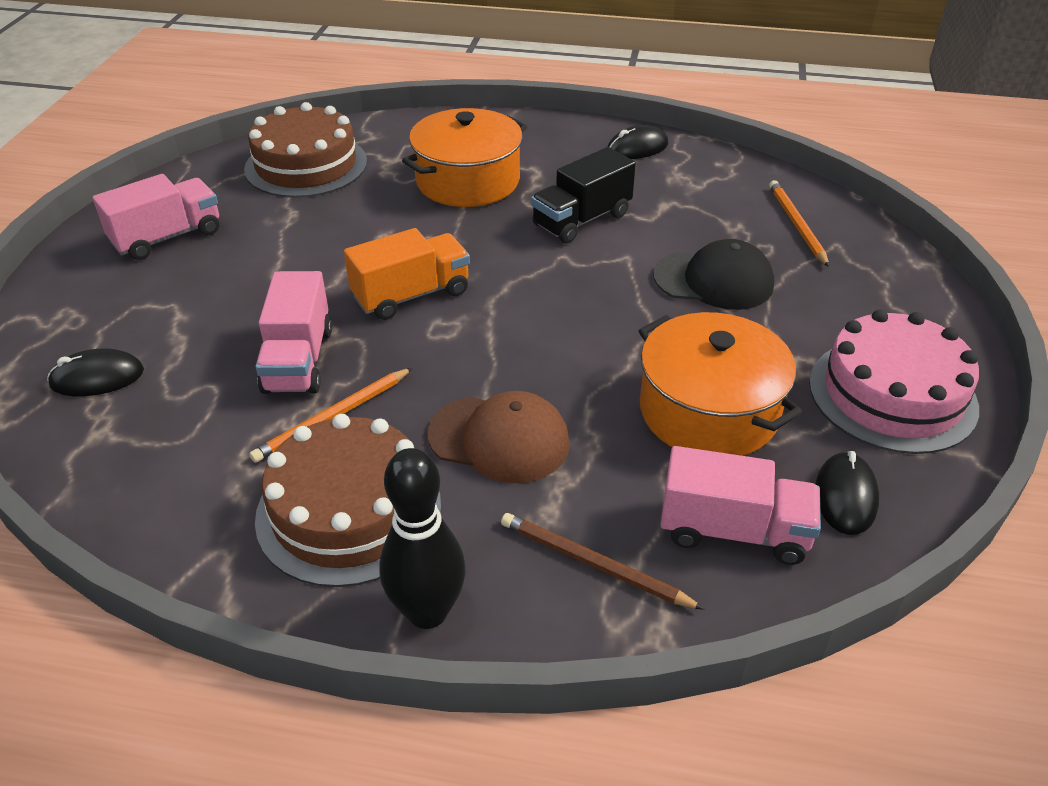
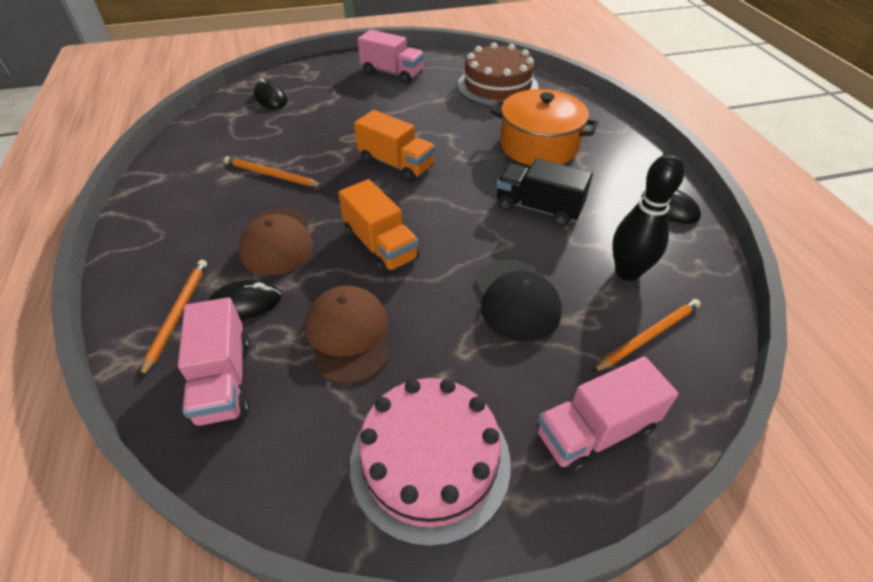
camera: 65 degrees right, 5 degrees up
pink truck [255,271,332,394] -> pink truck moved to [537,357,679,475]
brown cake [255,414,441,587] -> none
black bowling pin [379,448,466,629] -> black bowling pin moved to [612,154,685,281]
brown pencil [501,513,704,610] -> orange pencil [140,260,207,378]
orange pot [639,312,802,456] -> brown cap [305,286,390,384]
black mouse [816,451,879,535] -> black mouse moved to [208,280,281,319]
none -> orange truck [338,179,419,275]

